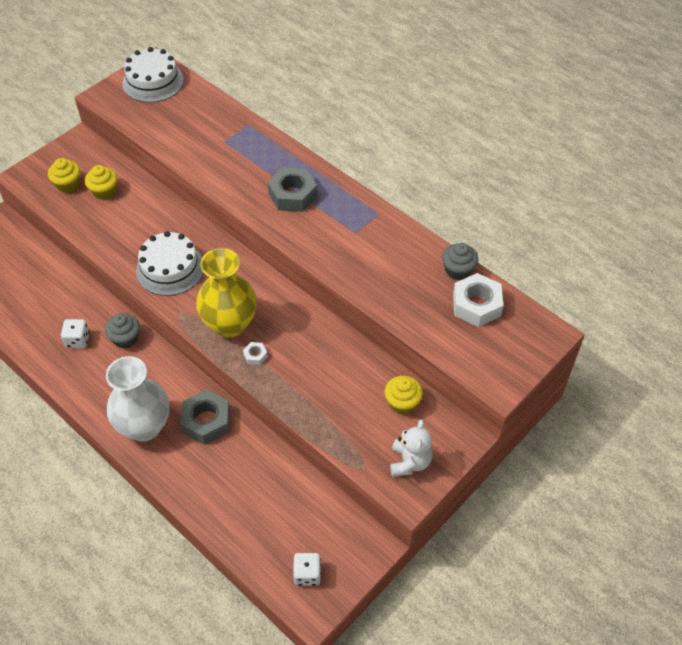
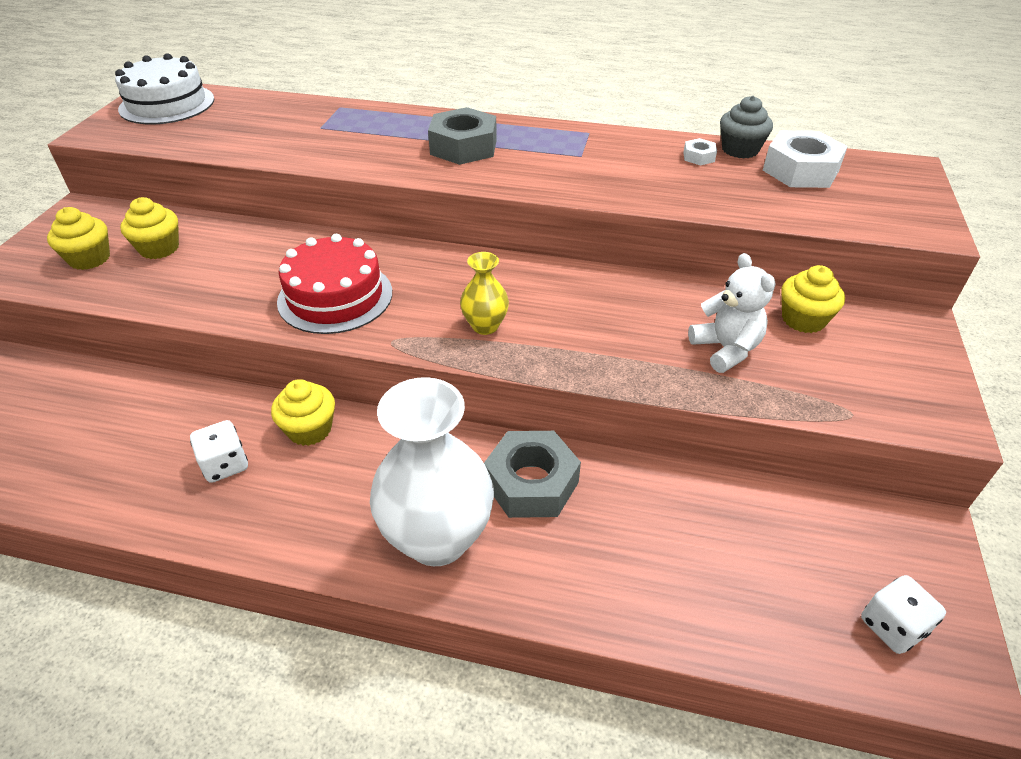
camera: 30 degrees left, 10 degrees down
grey cupcake [105,313,140,348] -> yellow cupcake [271,379,335,446]
white cake [136,231,203,296] -> red cake [277,234,392,334]
yellow vase [196,248,257,338] -> yellow vase [460,252,509,335], size x0.48
white nut [243,342,268,365] -> white nut moved to [683,138,717,166]
white teddy bear [390,419,433,477] -> white teddy bear moved to [688,253,775,373]

